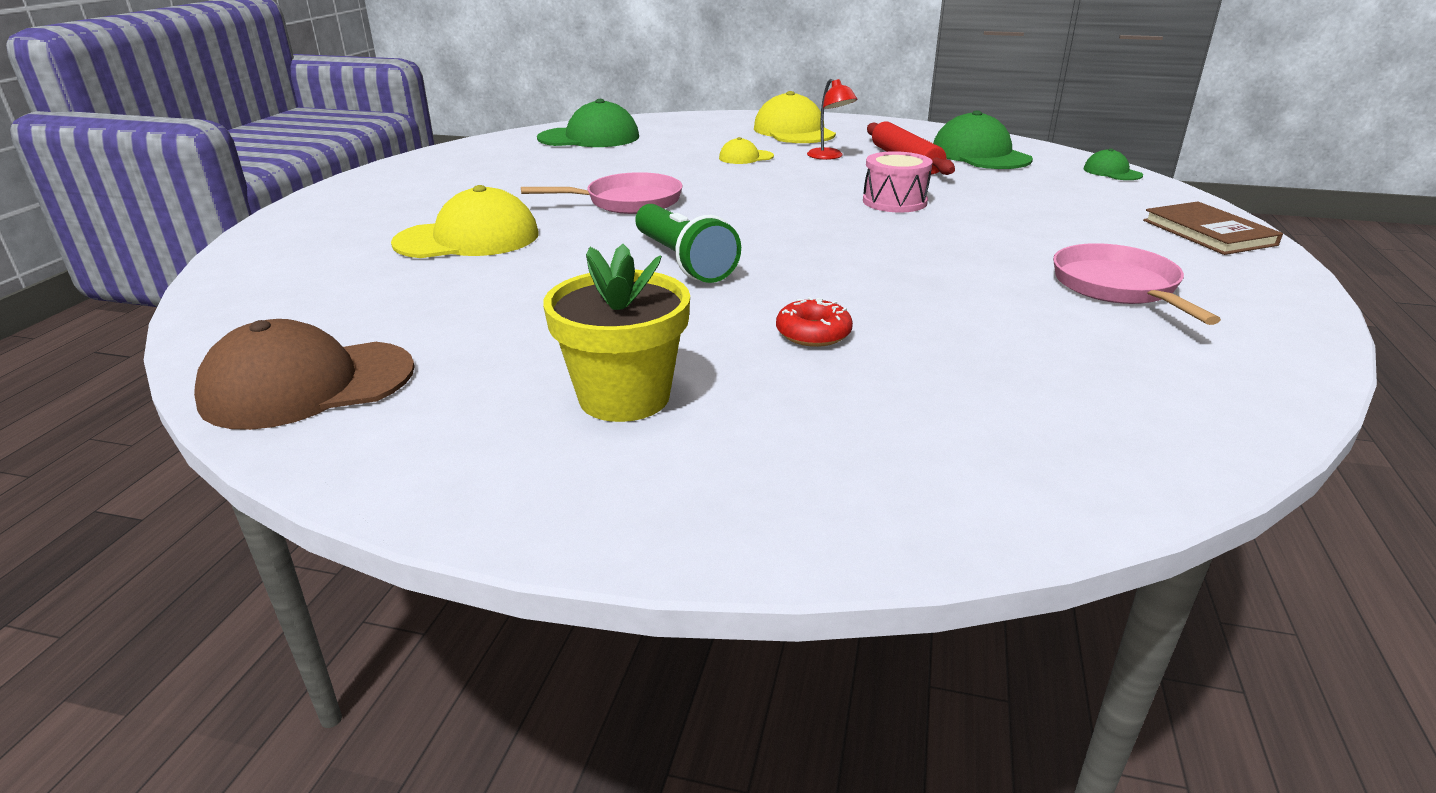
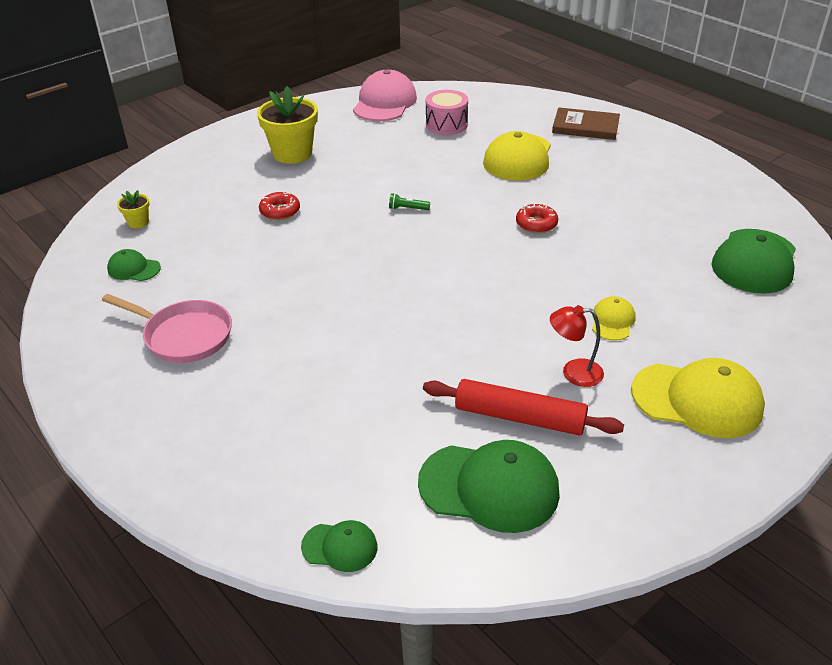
camera: 125 degrees right, 10 degrees up
brown cap [194,319,415,430] -> pink cap [353,70,417,121]
pink pan [521,172,683,214] -> red donut [516,203,558,233]
green flashlight [635,204,741,283] -> green flashlight [389,193,430,210], size x0.40
pink drum [863,151,933,212] -> pink drum moved to [426,90,468,135]
brown book [1143,201,1283,255] -> brown book moved to [552,107,620,140]
none -> green cap [107,249,161,281]
none -> yellow flower pot [117,190,150,228]

